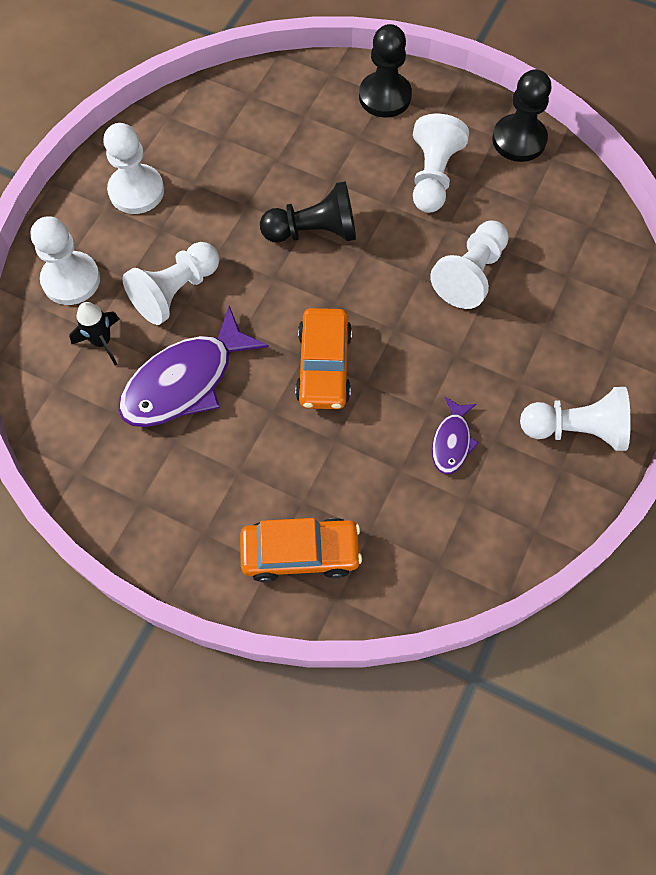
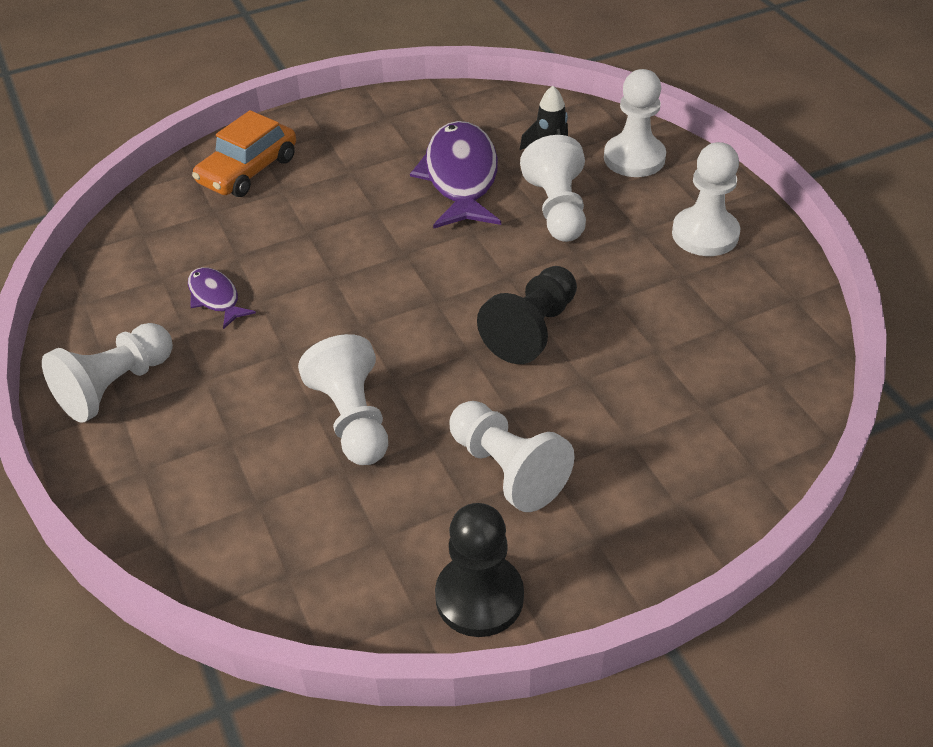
camera: 130 degrees right, 20 degrees down
orange car [295,308,352,409] -> none
black pawn [359,24,412,117] -> none

